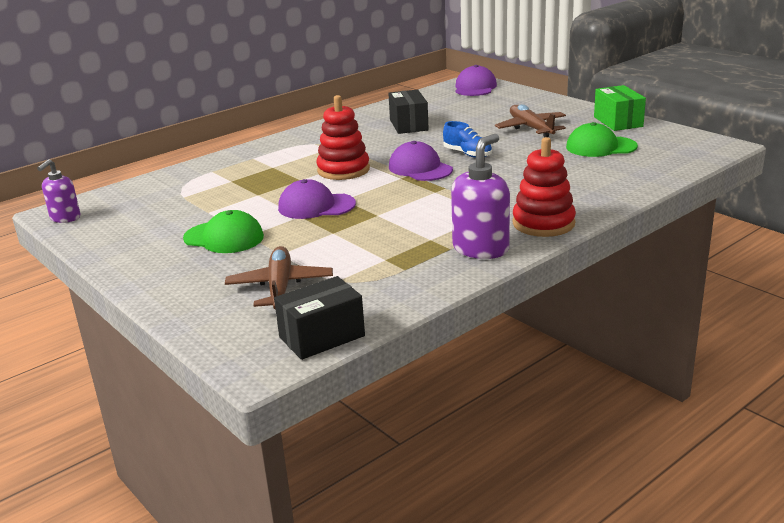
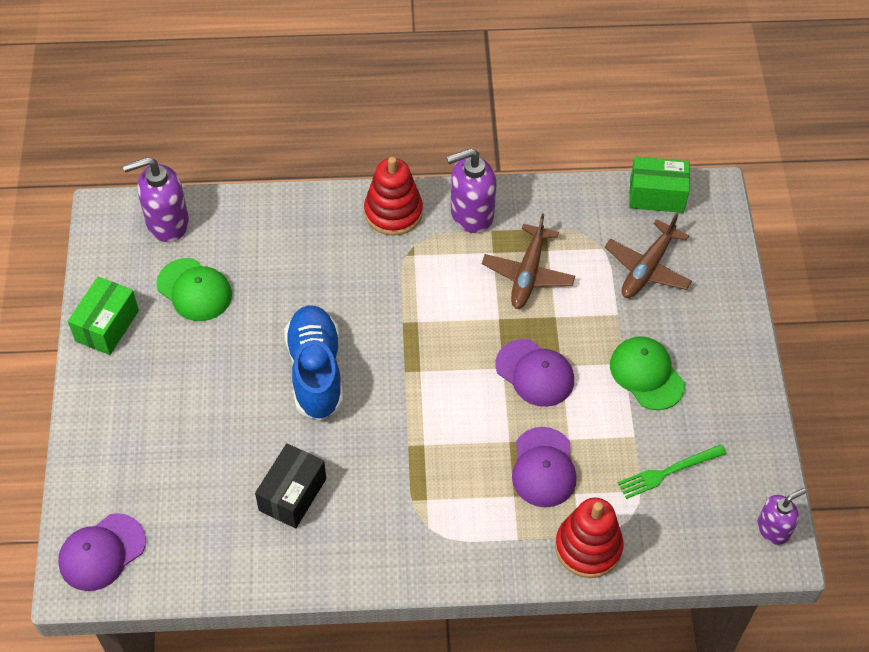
camera: 145 degrees left, 30 degrees up
black box [274,276,365,360] -> green box [629,157,690,213]
red stacking toy [316,95,370,180] -> red stacking toy moved to [555,498,623,578]
purple cap [389,141,453,181] -> purple cap moved to [512,427,577,507]
blue shoe [443,121,492,158] -> blue shoe [284,305,343,420], size x1.80
brown plane [495,104,566,137] -> brown plane moved to [482,213,575,309]
none -> purple soap dispenser [123,157,189,242]
none -> green fork [618,444,727,499]

